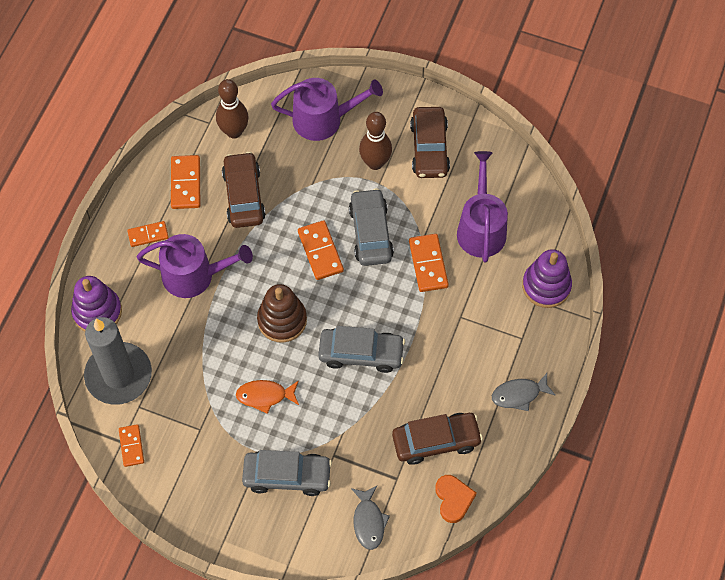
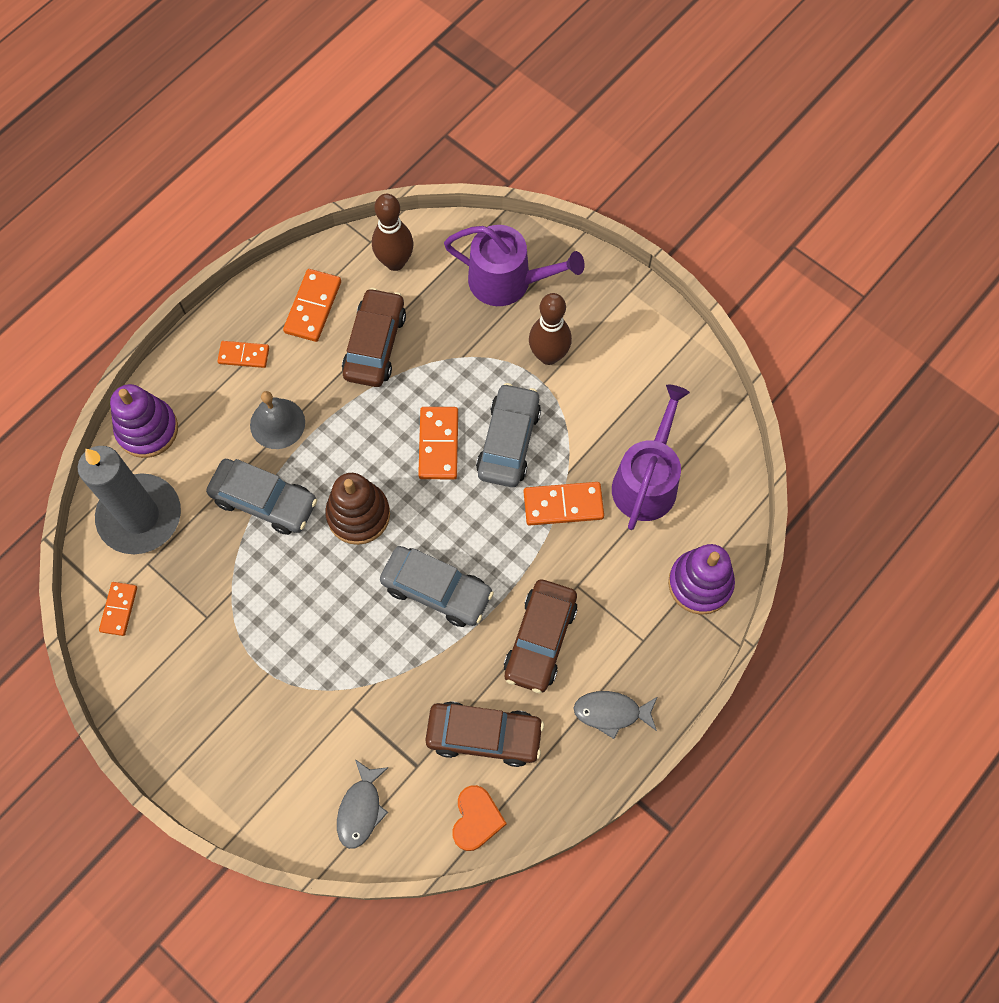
camera: 20 degrees right, 5 degrees up
purple watering can [137,234,253,298] -> grey bell [250,391,305,449]
orange fish [236,380,299,414] -> none
grey car [242,450,332,496] -> grey car moved to [206,459,317,535]
orange domino [409,234,449,292] -> orange domino turned 75 degrees clockwise [524,482,604,526]
brown car [410,107,450,178] -> brown car moved to [504,579,577,693]

